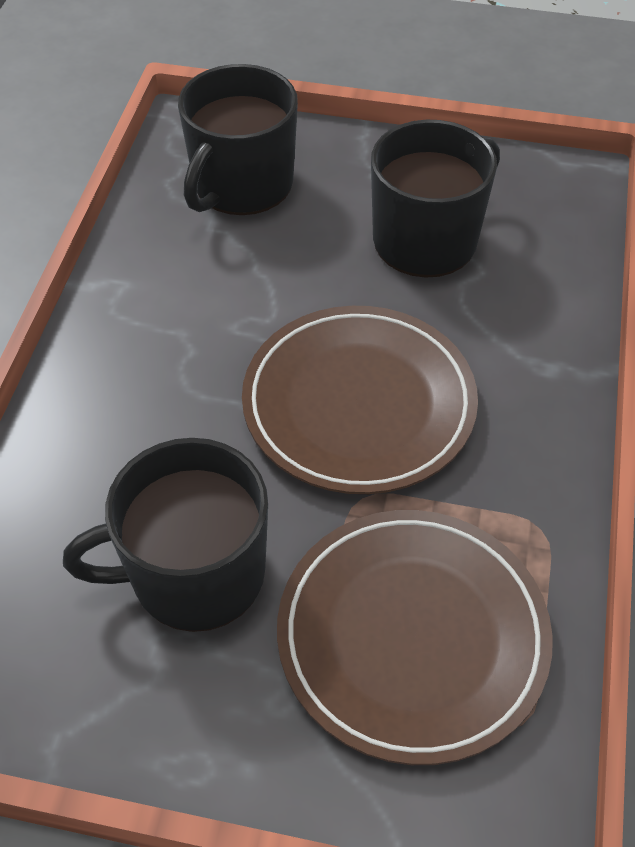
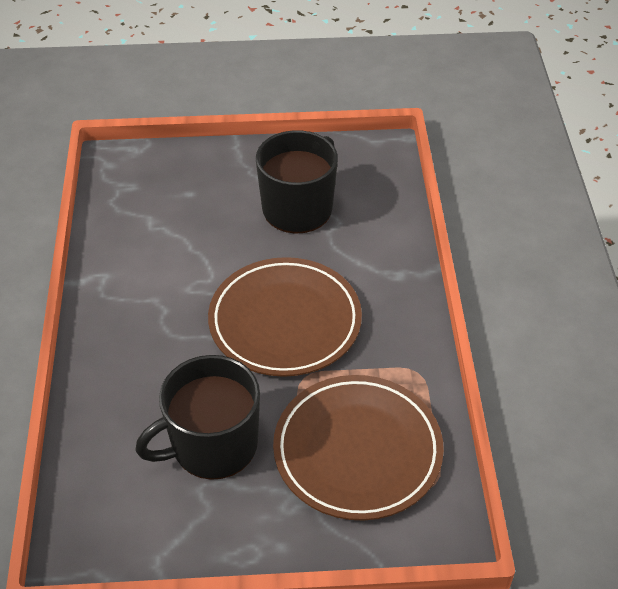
camera: 15 degrees left, 5 degrees down
black mug [178,64,298,215] -> none

